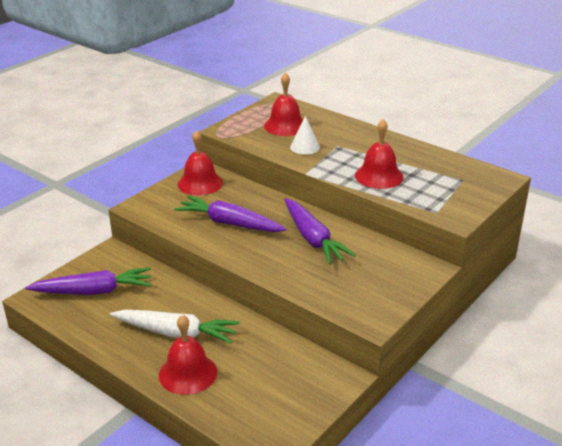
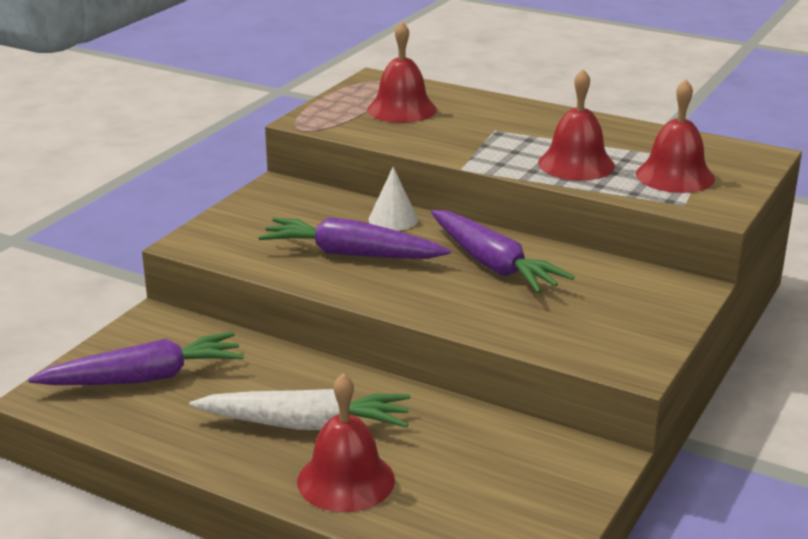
camera: 10 degrees left, 5 degrees down
red bell [178,130,223,195] -> red bell moved to [636,79,715,193]
white cone [290,116,320,155] -> white cone moved to [369,167,418,231]

